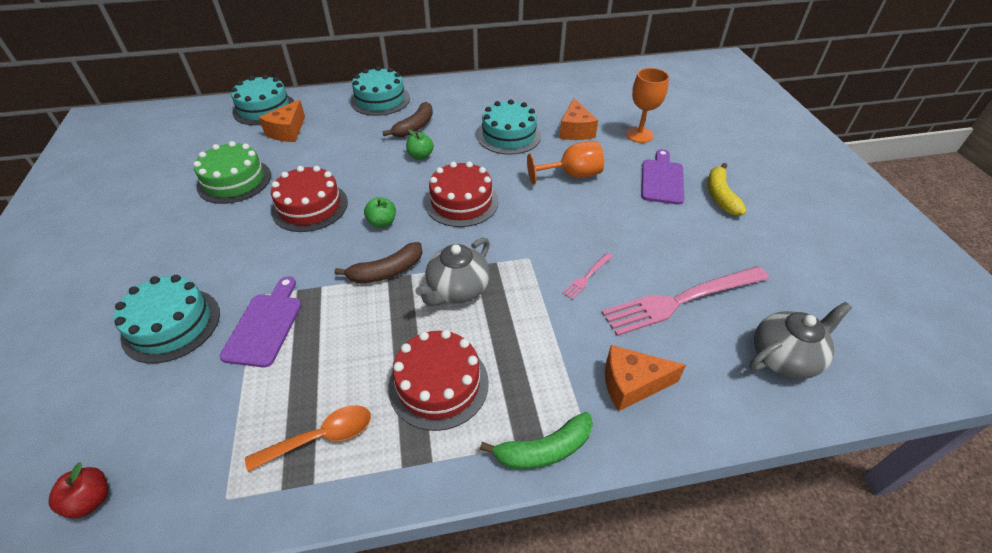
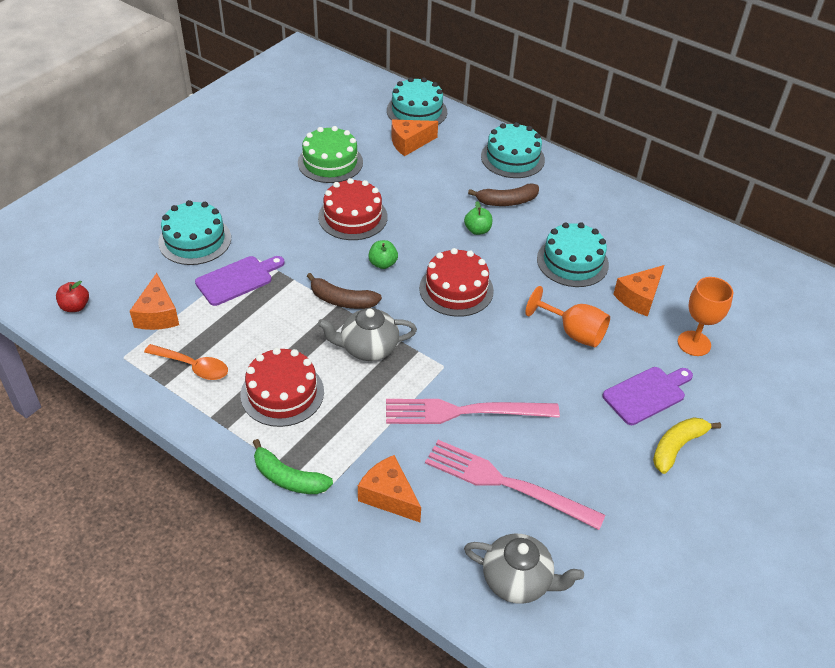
camera: 45 degrees right, 0 degrees up
pink fork [562,253,613,300] -> pink fork [386,399,560,424], size x2.34
none -> orange cheese [130,273,179,330]

